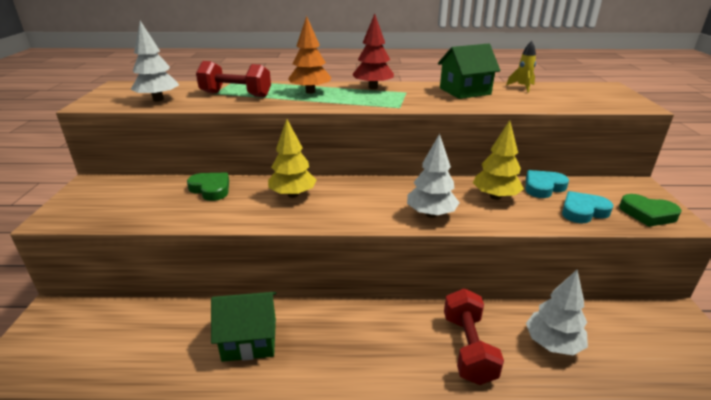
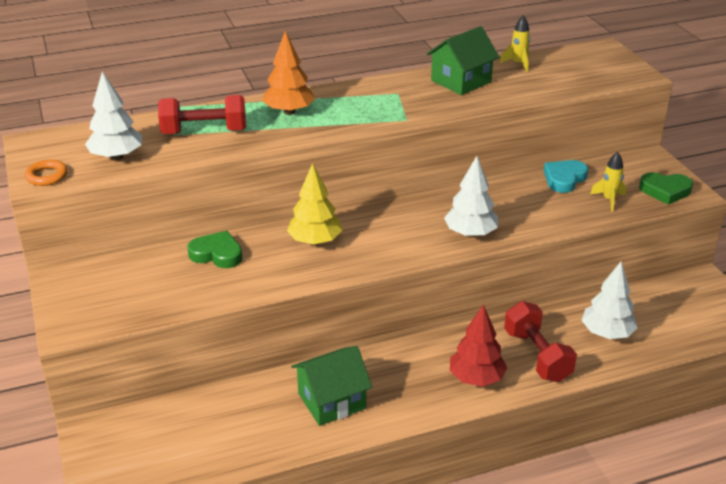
camera: 20 degrees left, 5 degrees up
red tree [352,14,394,89] -> red tree moved to [450,304,507,387]
yellow tree [473,120,524,200] -> none
turquoise heart [562,191,614,223] -> yellow rocket [590,152,626,211]
none -> orange ring [25,160,68,186]

